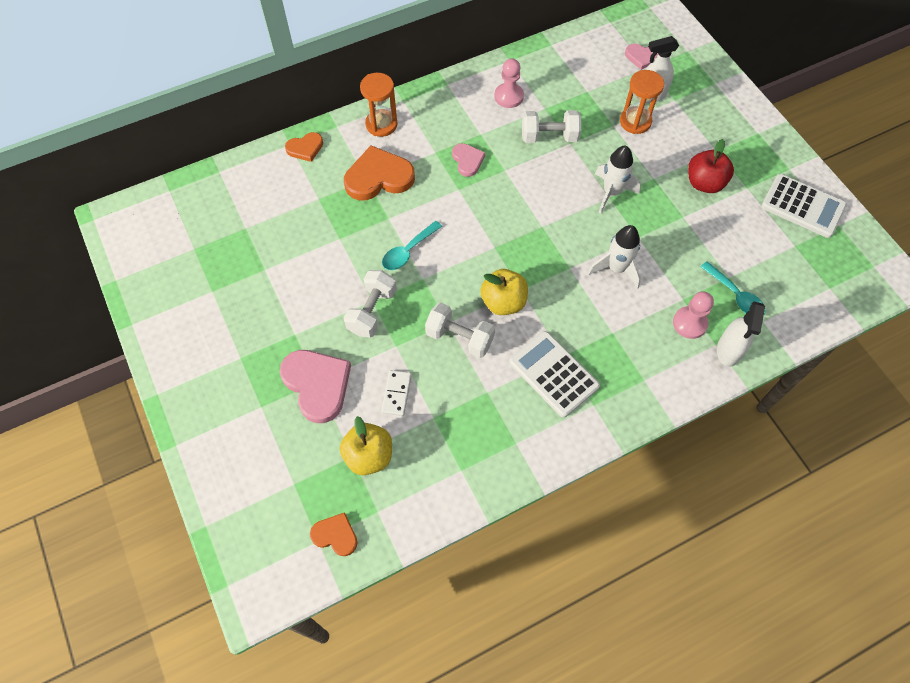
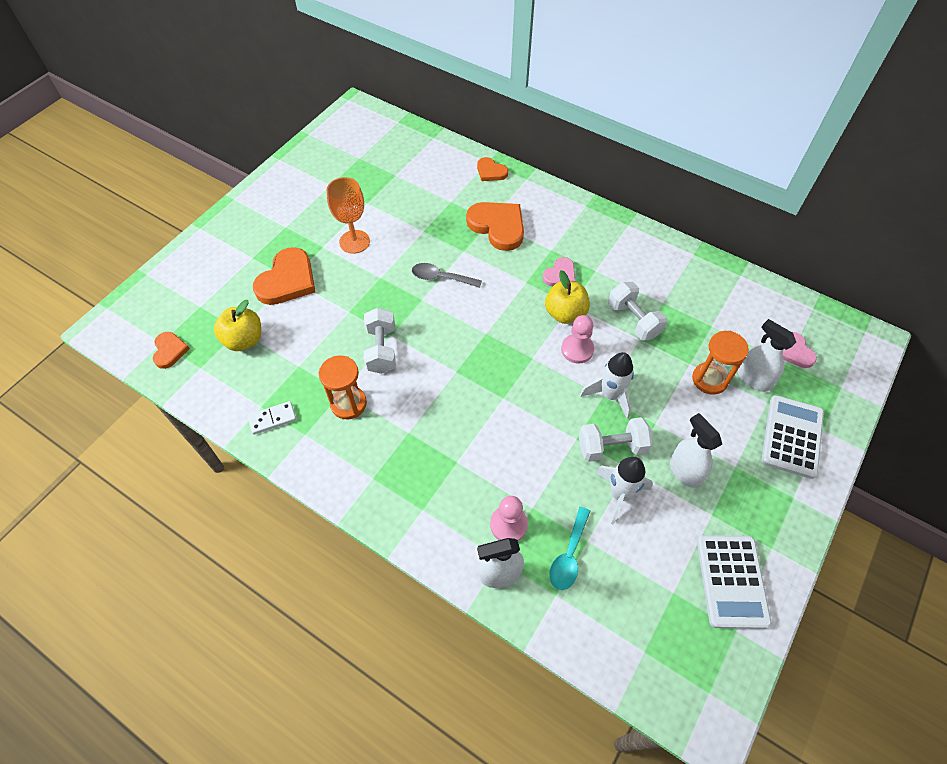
camera: 60 degrees right, 5 degrees down
pink heart [280,350,351,423] -> orange heart [253,247,315,305]
white dumbbell [344,270,397,337] -> white dumbbell moved to [579,417,653,462]
orange hourglass [360,73,397,137] -> orange hourglass moved to [319,356,367,419]
white domino [381,370,412,416] -> white domino moved to [248,401,296,434]
turquoise spoon [382,221,442,270] -> grey spoon [412,263,482,288]
yellow apple [480,269,528,315] -> yellow apple moved to [545,270,590,324]
pink pawn [494,58,524,108] -> pink pawn moved to [561,315,594,364]
white calculator [509,331,600,418] -> white calculator moved to [762,395,824,479]
white rocket [588,225,641,289] -> white rocket moved to [595,457,653,525]
red apple [688,139,734,193] -> white spray bottle [670,413,722,488]
none -> orange goblet [327,177,370,254]

